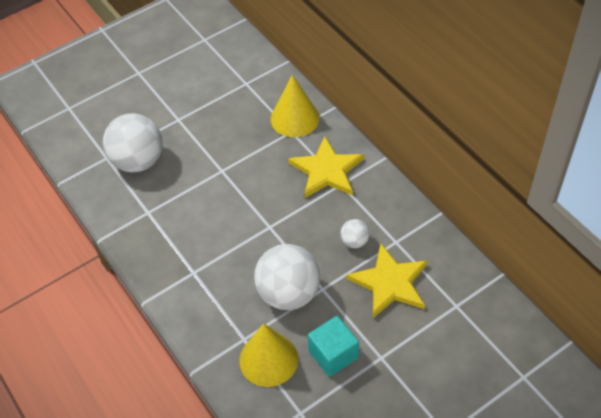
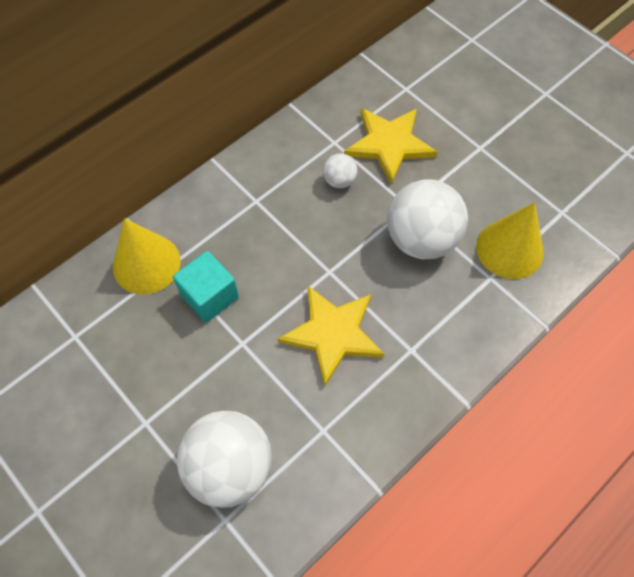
camera: 100 degrees left, 10 degrees up
yellow star [288,136,364,198] -> yellow star moved to [277,286,384,386]
turquoise cube [308,316,359,377] -> turquoise cube moved to [173,251,239,323]

